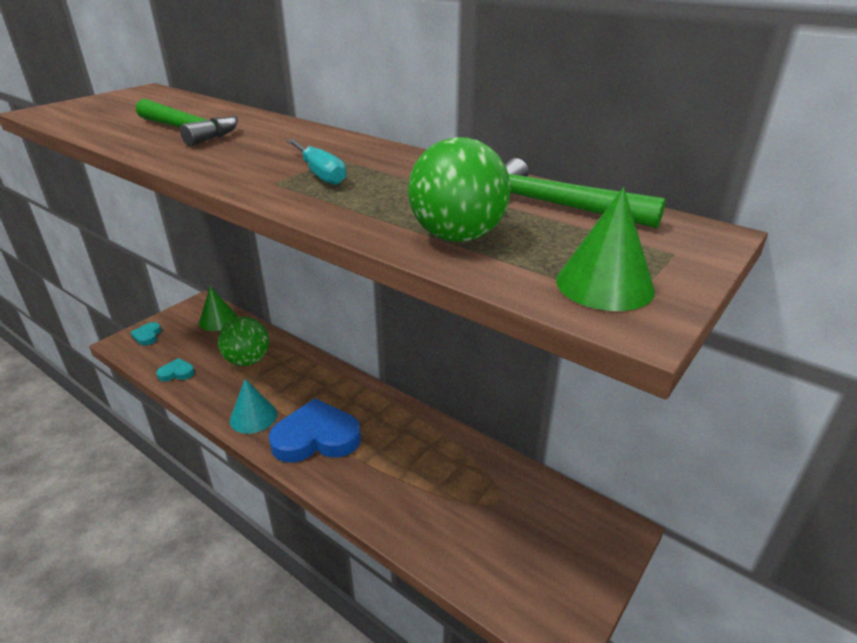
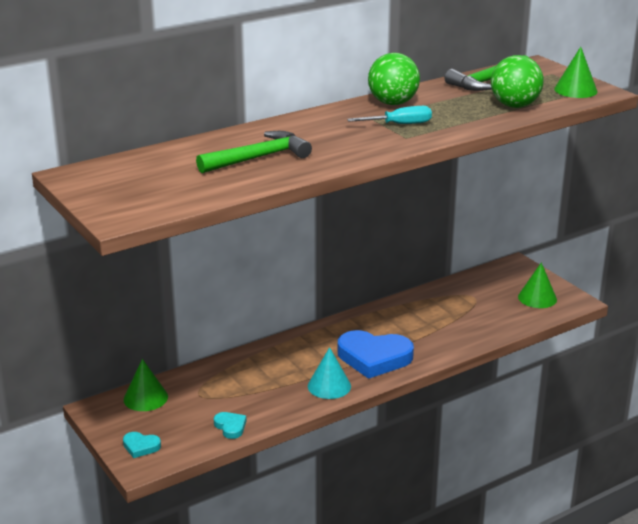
camera: 70 degrees left, 5 degrees down
turquoise heart [156,358,195,381] -> turquoise heart turned 135 degrees clockwise [214,412,246,439]
green ball [218,317,269,366] -> green ball moved to [368,53,420,105]
blue heart [269,398,361,463] -> blue heart turned 90 degrees counterclockwise [338,330,414,379]
none -> green cone [518,262,557,308]

